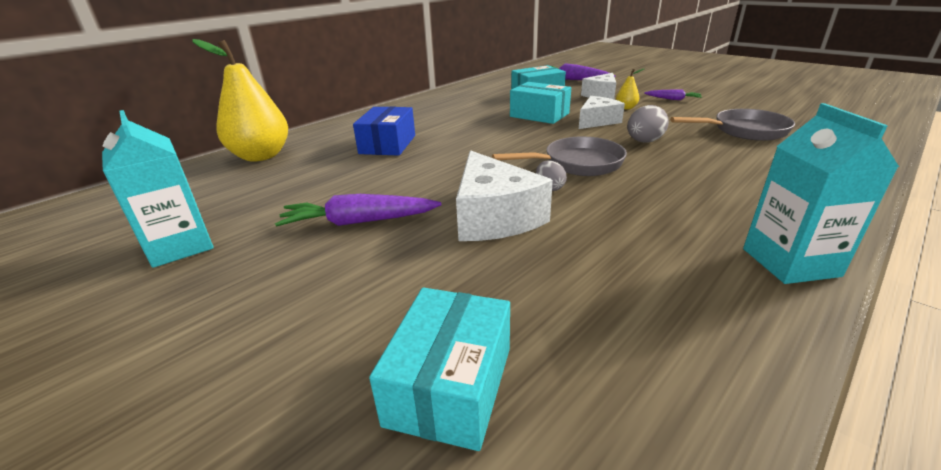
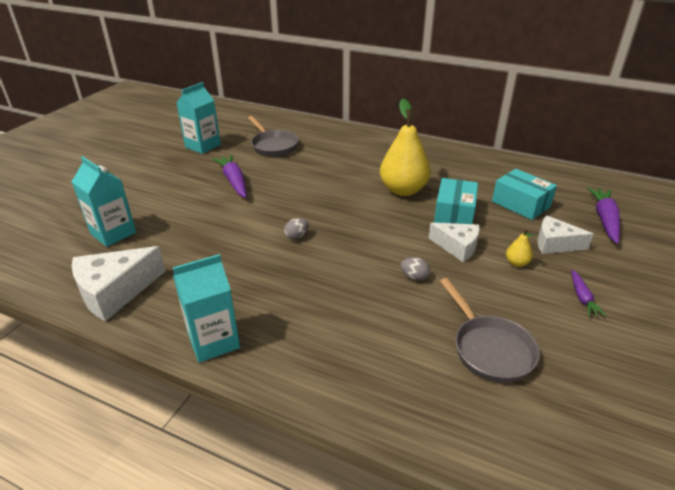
camera: 70 degrees right, 5 degrees up
yellow pear [193,39,288,162] -> yellow pear moved to [380,99,431,196]
blue box [353,107,415,156] -> none
turquoise box [369,288,510,451] -> turquoise carton [72,156,136,247]
white cheese [456,150,553,241] -> white cheese moved to [72,246,166,321]
grey pan [492,136,627,176] -> grey pan moved to [248,116,299,157]
grey egg [627,105,669,143] -> grey egg [401,257,430,281], size x0.64

